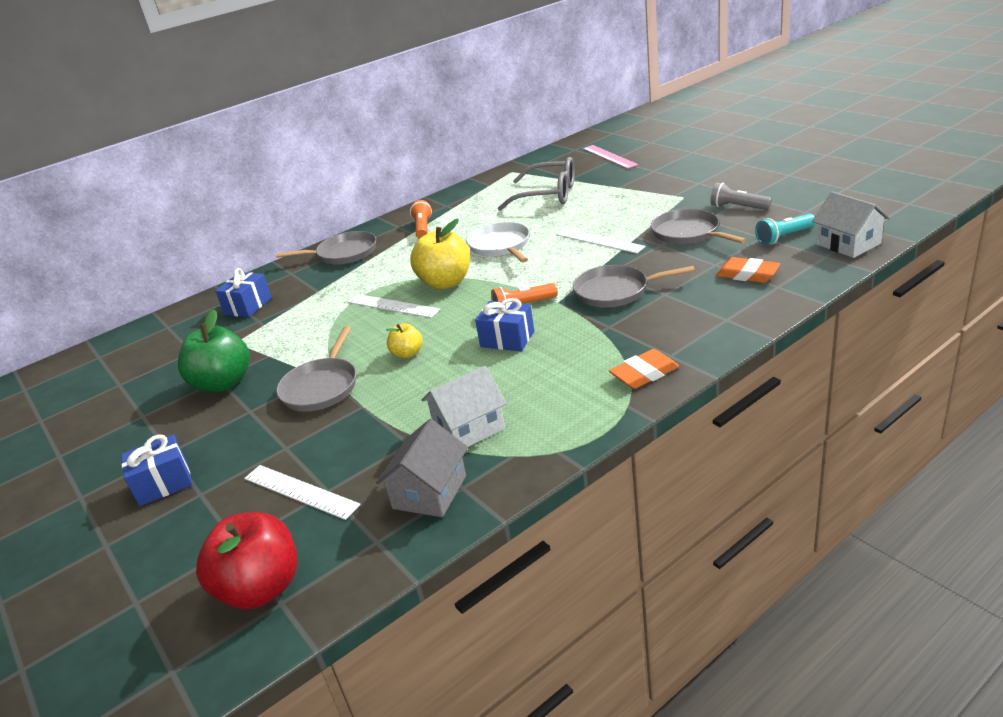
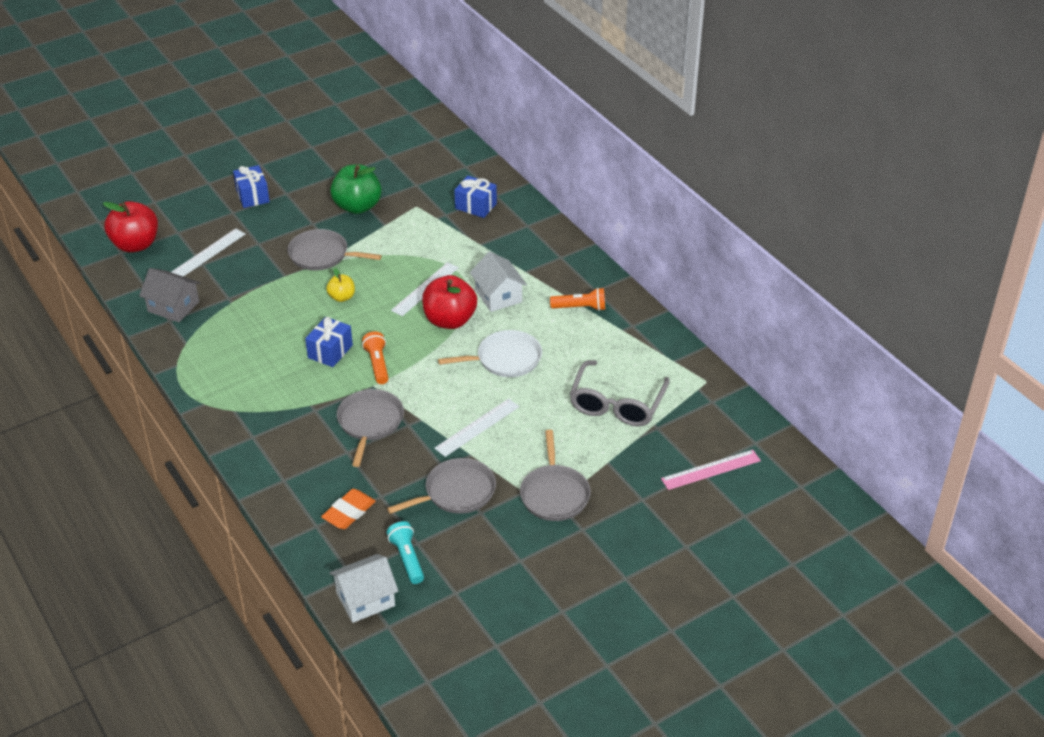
camera: 90 degrees right, 10 degrees up
grey pan [276,231,376,265] -> grey pan moved to [520,430,591,521]
yellow apple [410,219,470,289] -> red apple [422,275,477,329]
white house [422,366,507,447] -> white house moved to [470,251,527,312]
orange eraser [609,349,679,389] -> none
grey flashlight [710,183,772,210] -> none

